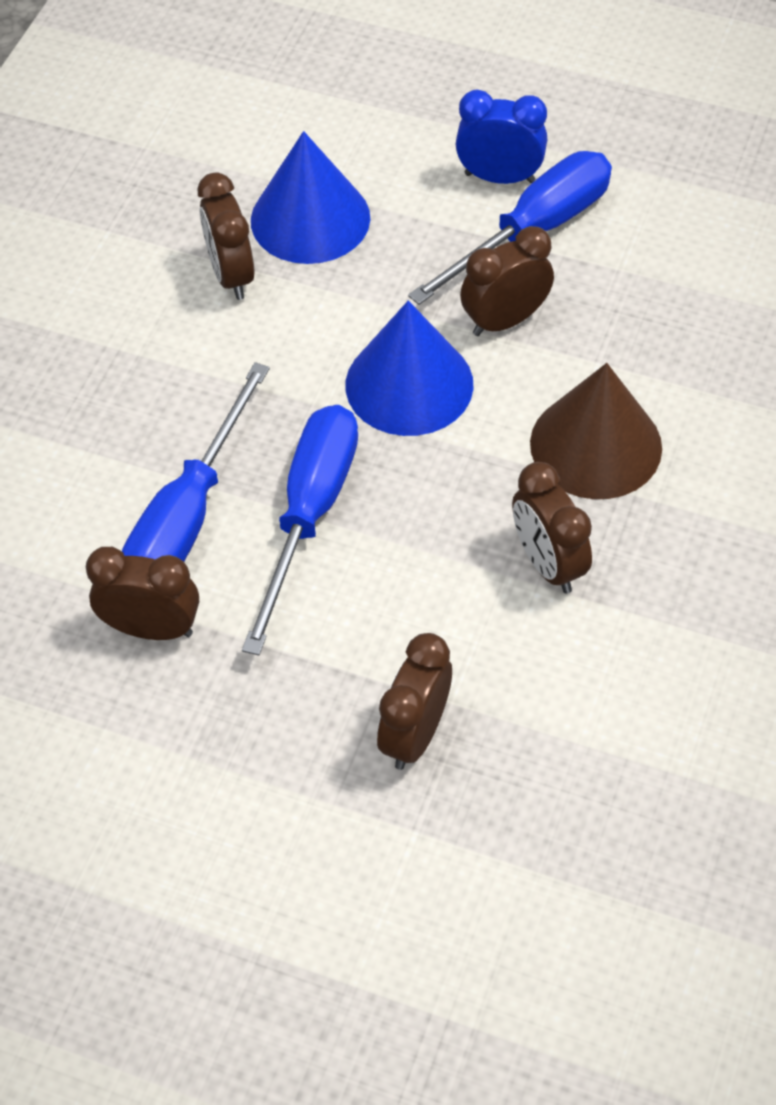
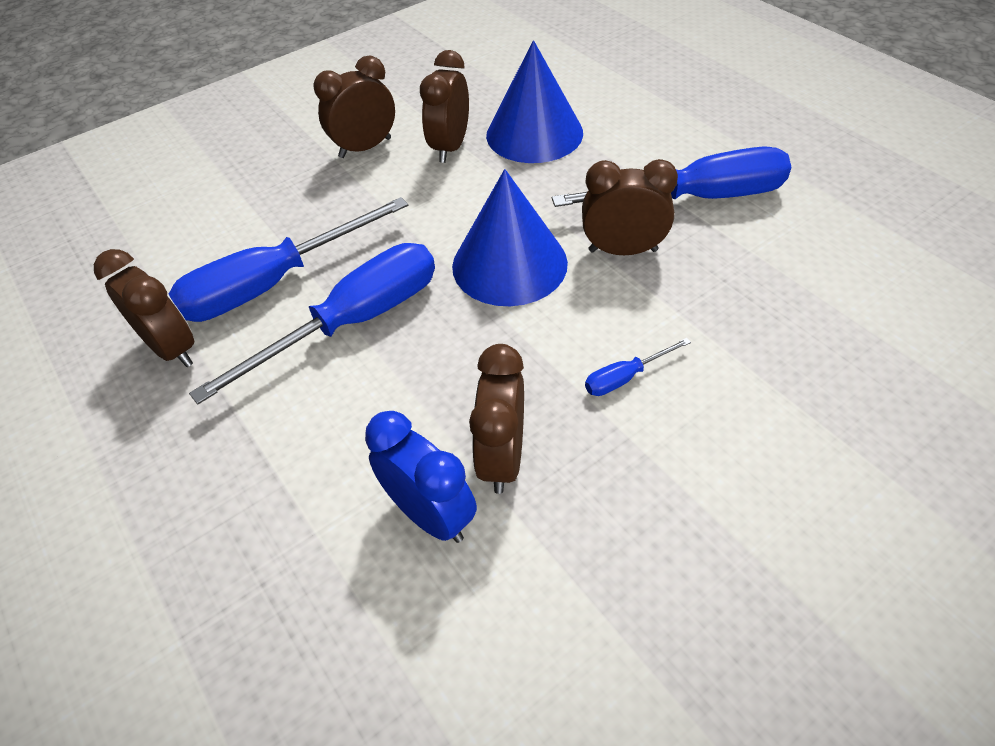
camera: 35 degrees right, 5 degrees down
brown clock [377,633,452,770] -> brown clock moved to [314,55,395,158]
blue clock [456,89,547,184] -> blue clock moved to [365,411,477,543]
brown cone [530,363,662,499] -> blue screwdriver [585,338,691,396]

